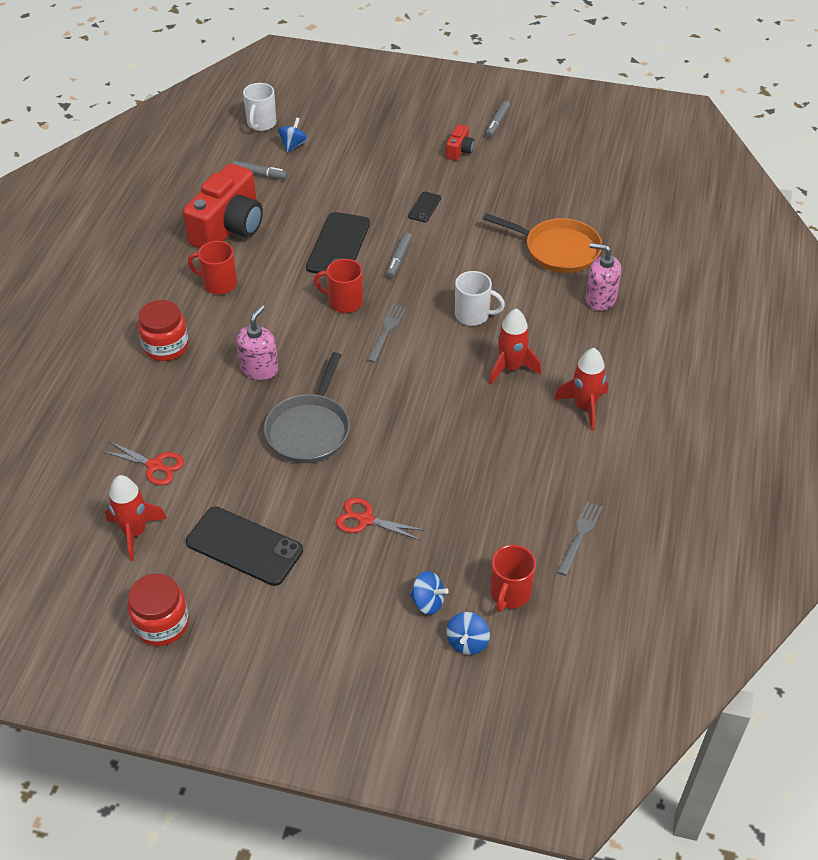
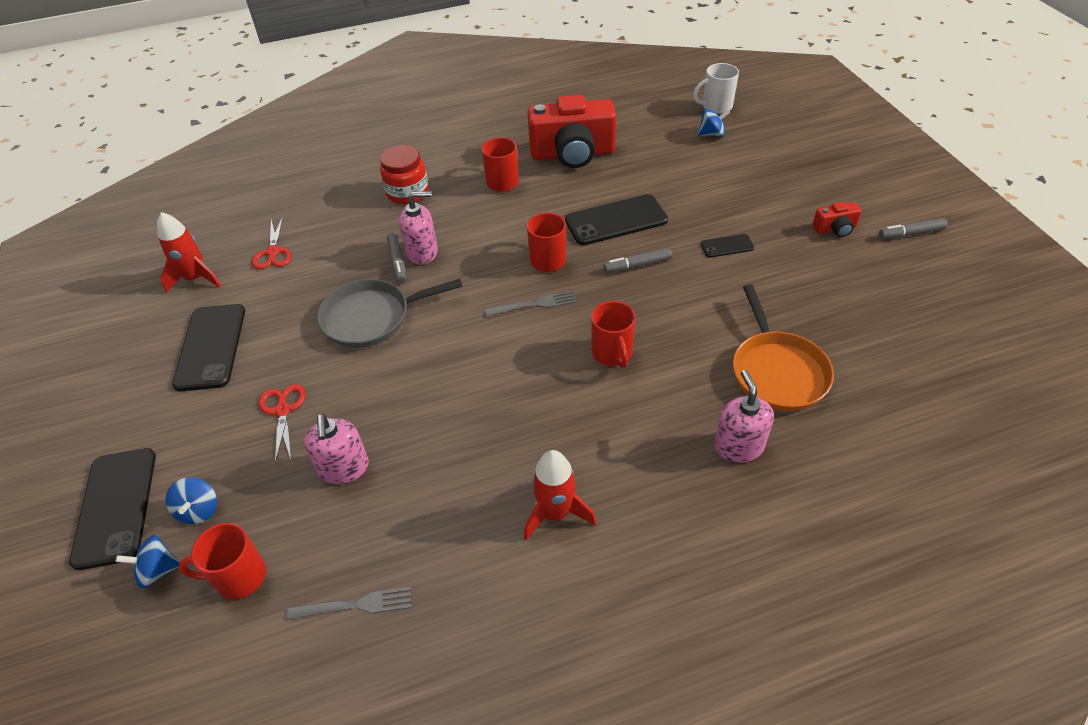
camera: 60 degrees right, 0 degrees up
red jar [127,574,189,646] -> none
grey marker [232,160,288,180] -> grey marker moved to [387,233,406,283]
white mug [455,271,505,326] -> red mug [591,301,636,368]
red rocket [489,308,541,384] -> none
none -> black phone [69,448,156,570]
none -> pink soap dispenser [304,414,369,484]

